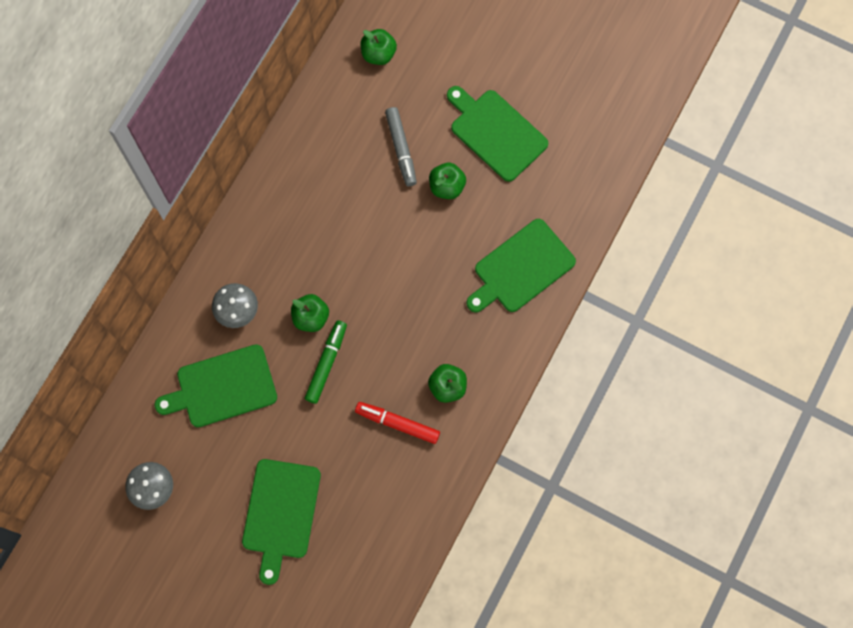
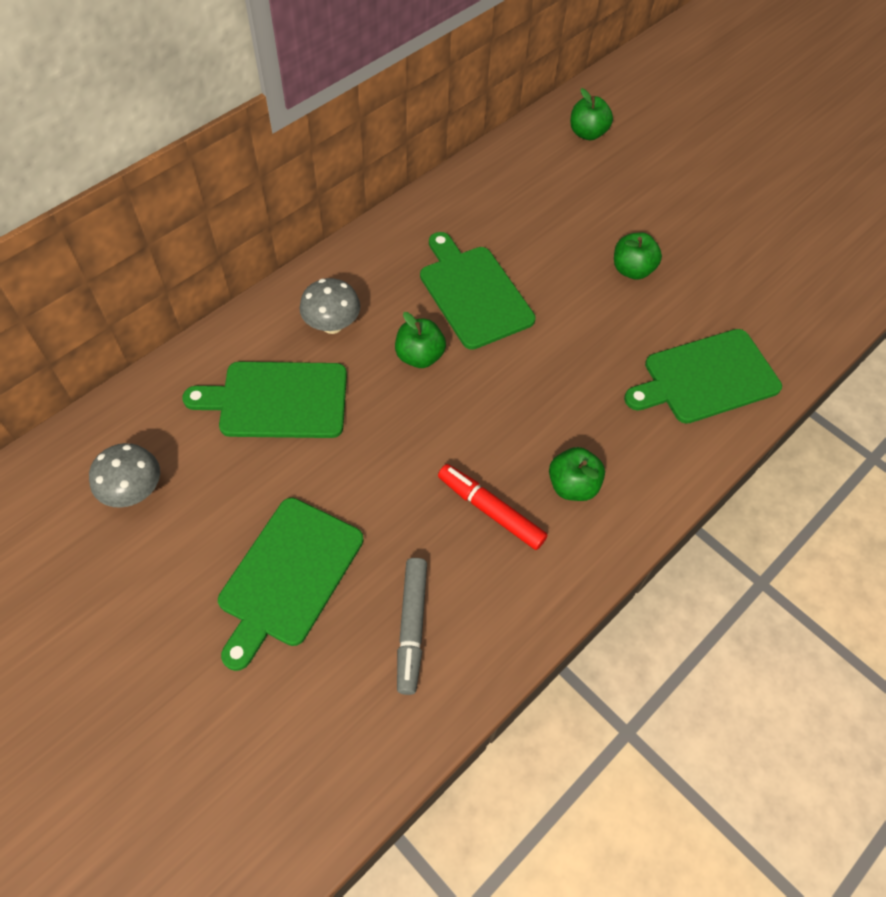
camera: 15 degrees right, 15 degrees down
green marker [305,320,347,404] -> none
grey marker [385,107,417,186] -> grey marker moved to [397,558,427,695]
green cutting board [447,86,548,182] -> green cutting board moved to [420,232,536,350]

